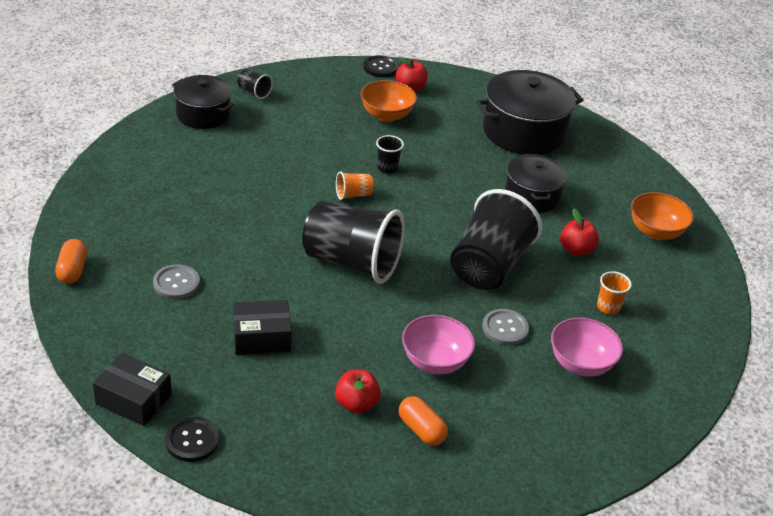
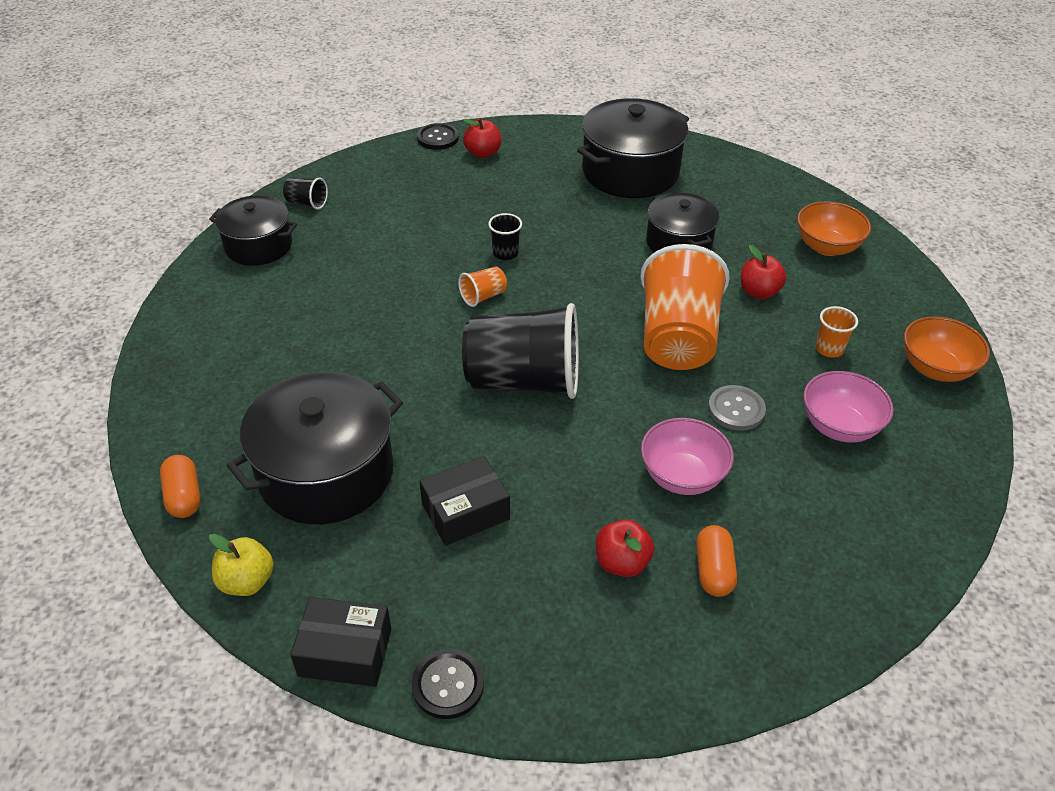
camera: 15 degrees left, 5 degrees up
grey button [153,264,200,299] -> black pot [227,372,403,524]
orange bowl [361,80,417,122] -> orange bowl moved to [904,316,990,382]
orange capsule [399,396,448,446] -> orange capsule turned 60 degrees clockwise [696,525,737,597]
black cup [450,189,542,290] -> orange cup [640,244,730,370]
none -> yellow apple [209,534,274,596]

